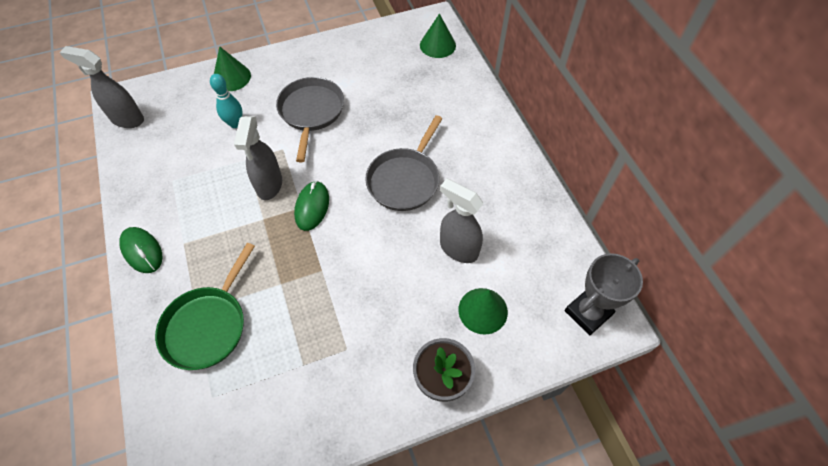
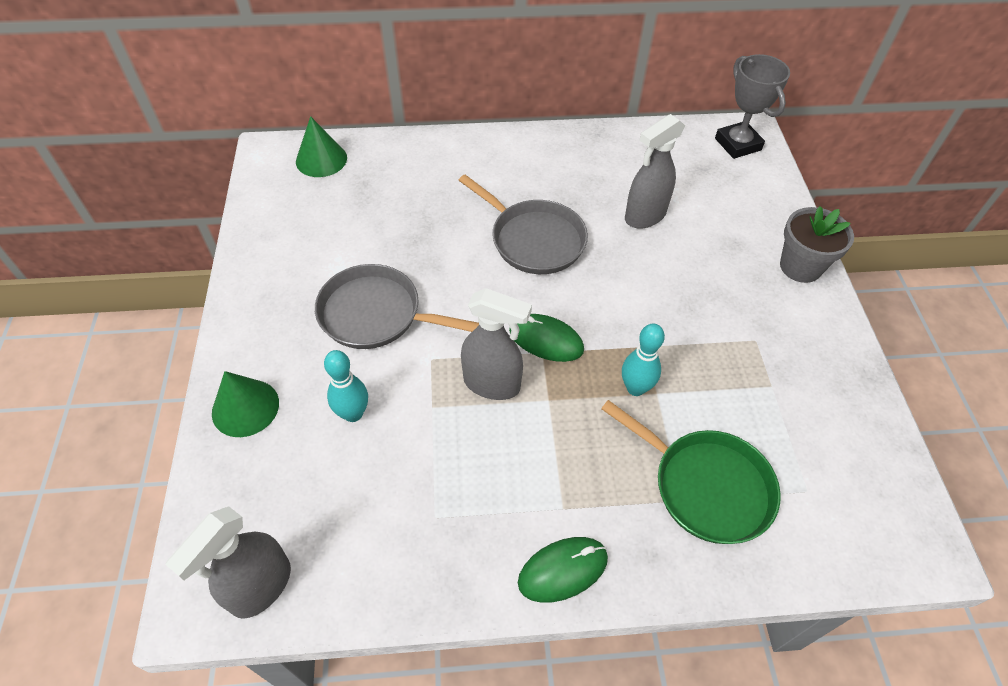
camera: 75 degrees left, 5 degrees down
green cone [458,288,508,335] -> none
none -> turquoise bowling pin [622,324,665,396]

